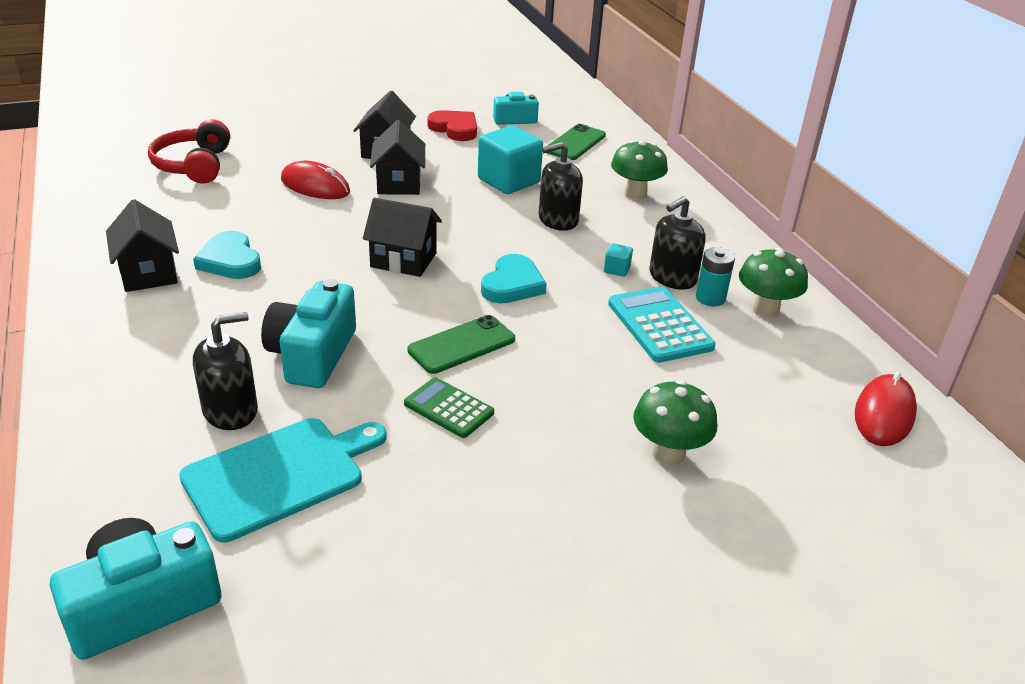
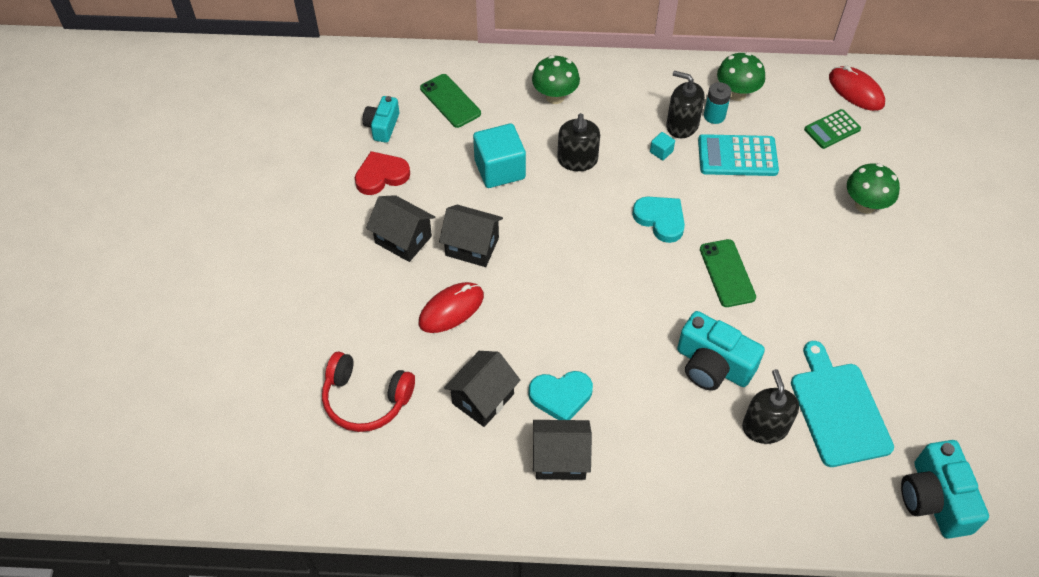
camera: 65 degrees left, 20 degrees up
black house [363,198,442,277] -> black house moved to [444,351,520,427]
green calculator [404,377,494,438] -> green calculator moved to [804,109,861,149]
black soap dispenser [649,196,706,290] -> black soap dispenser turned 135 degrees clockwise [666,71,705,138]

